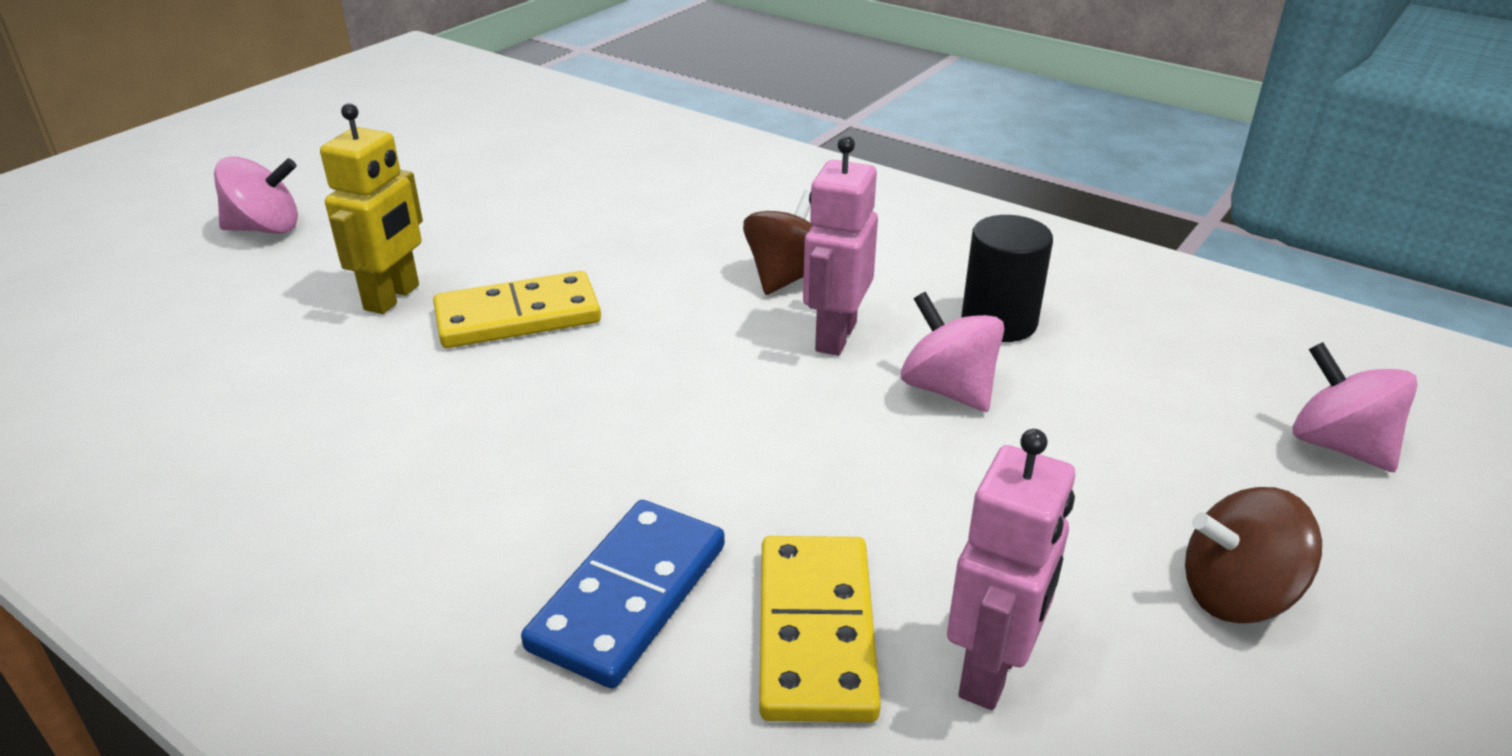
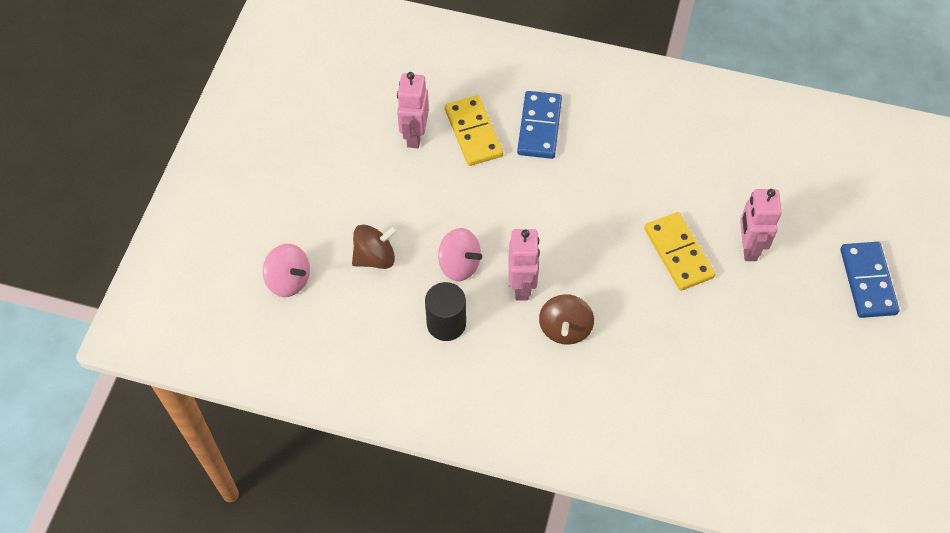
camera: 160 degrees right, 25 degrees up
pink spinning top [214,156,298,234] -> blue domino [840,242,899,318]
yellow robot [320,103,423,314] -> pink robot [740,189,782,261]
yellow domino [433,271,601,348] -> yellow domino turned 75 degrees counterclockwise [644,212,715,291]
brown spinning top [1185,487,1322,623] -> brown spinning top moved to [352,224,397,269]

